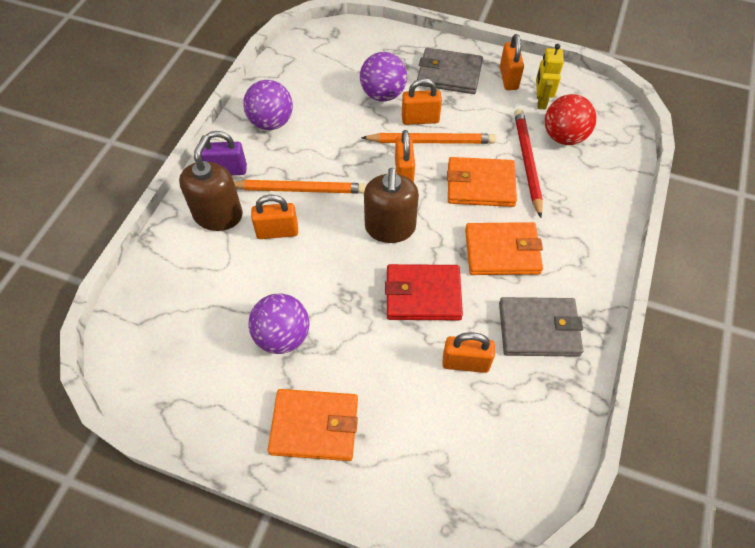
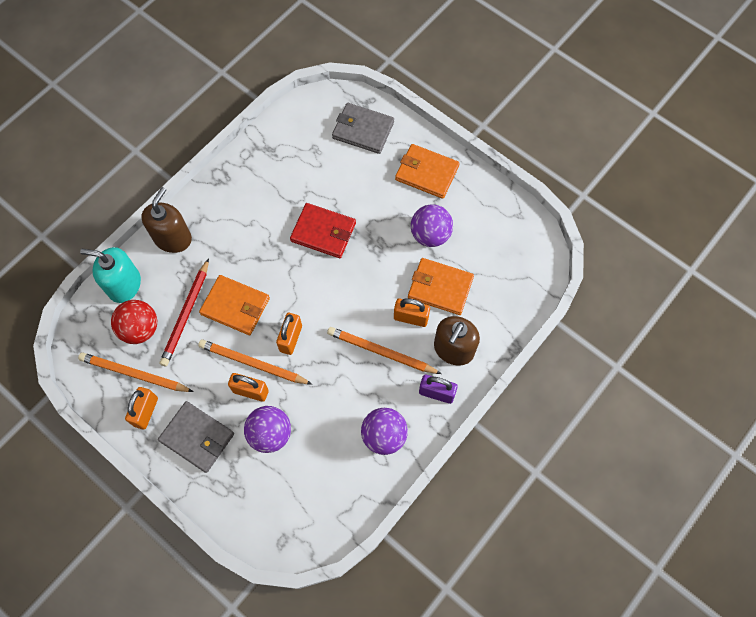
camera: 160 degrees left, 10 degrees up
brown soap dispenser [364,168,419,243] -> brown soap dispenser moved to [141,187,192,253]
orange padlock [442,332,495,373] -> none
orange wallet [465,222,543,275] -> orange wallet moved to [408,258,474,315]
grey wallet [499,297,583,357] -> grey wallet moved to [332,103,394,154]
yellow robot [536,44,564,109] -> orange pencil [78,352,194,392]
none -> turquoise soap dispenser [80,247,141,303]

